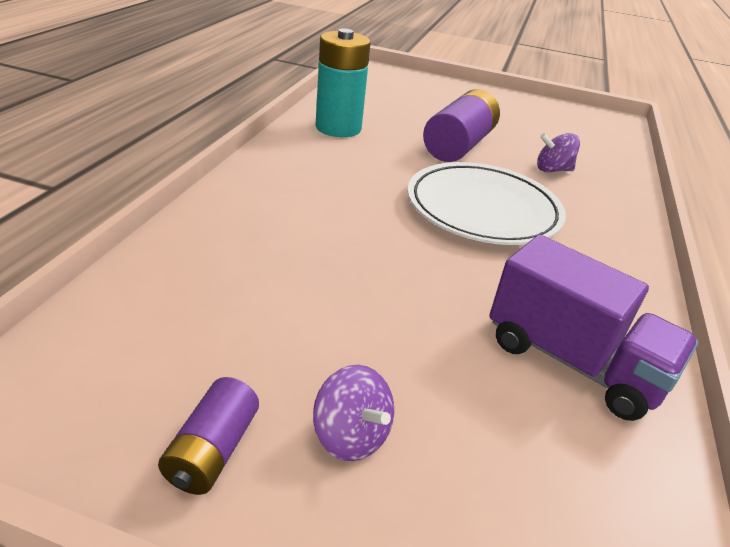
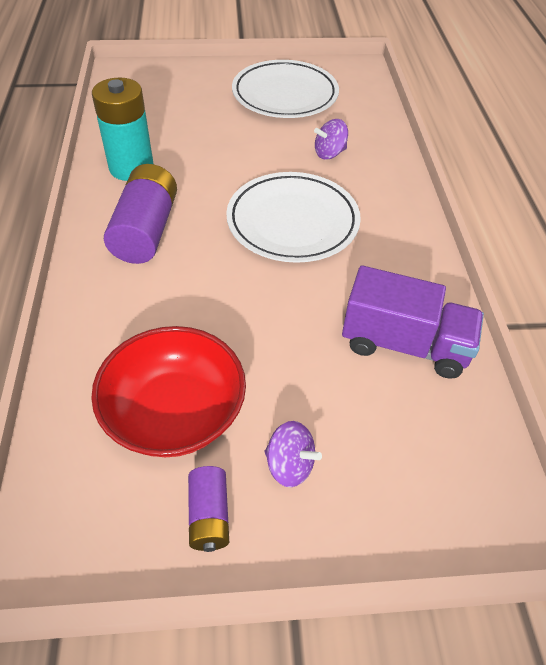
camera: 20 degrees left, 15 degrees up
purple battery [423,89,500,162] -> purple battery moved to [104,164,177,264]
none -> red bowl [91,326,246,457]
none -> white plate [232,60,339,118]

